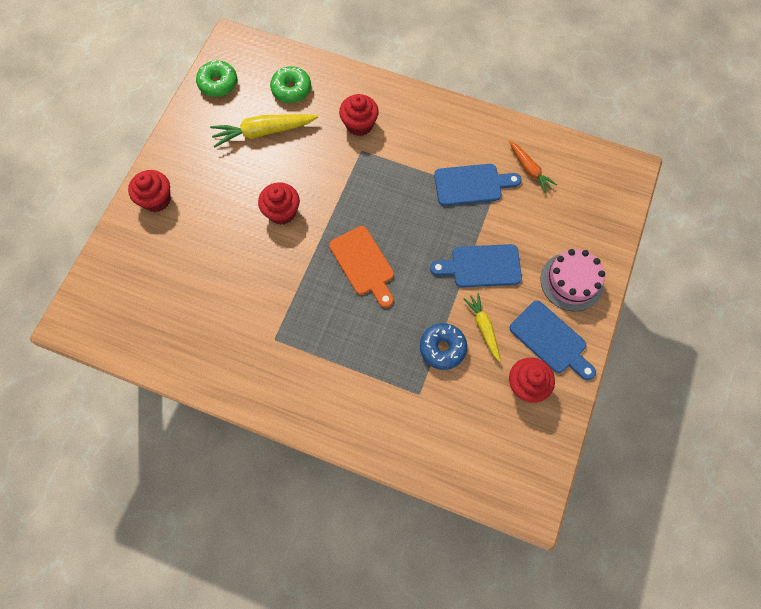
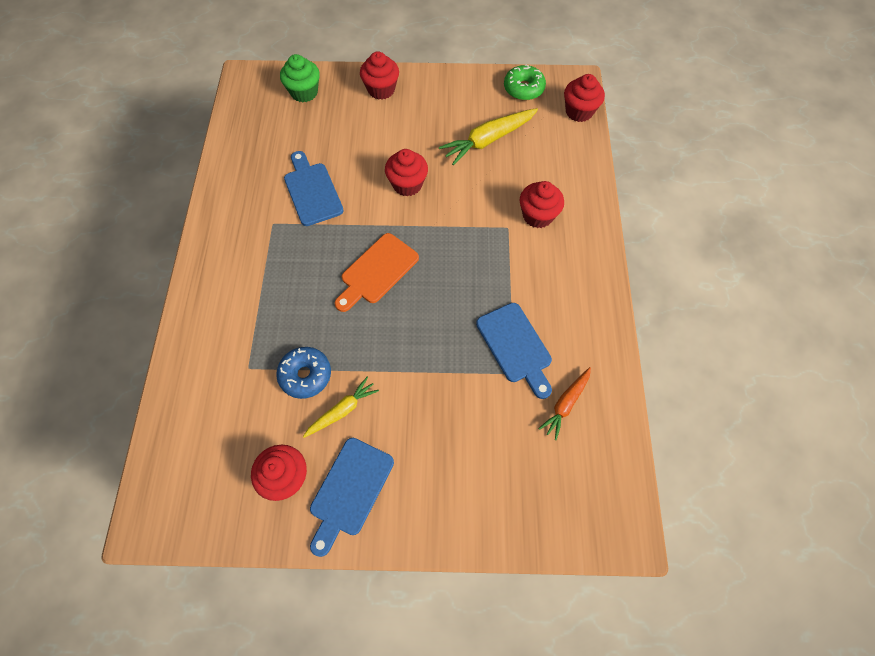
camera: 70 degrees right, 5 degrees down
yellow carrot [210,114,318,147] -> yellow carrot turned 90 degrees counterclockwise [439,108,538,165]
green donut [270,66,311,103] -> none
blue cutting board [430,244,522,288] -> blue cutting board moved to [284,151,344,226]
pink cake [540,249,605,311] -> none
none -> green cupcake [280,54,320,102]
none -> red cupcake [564,74,605,122]

